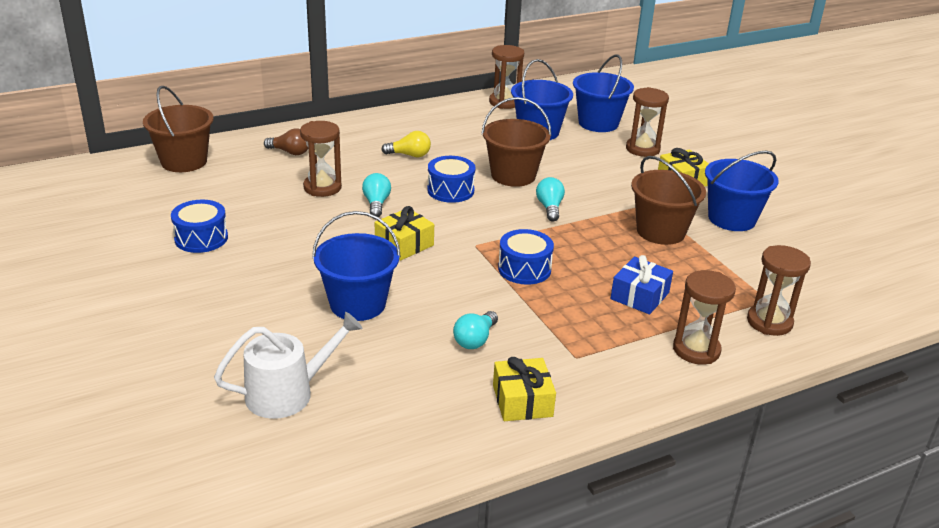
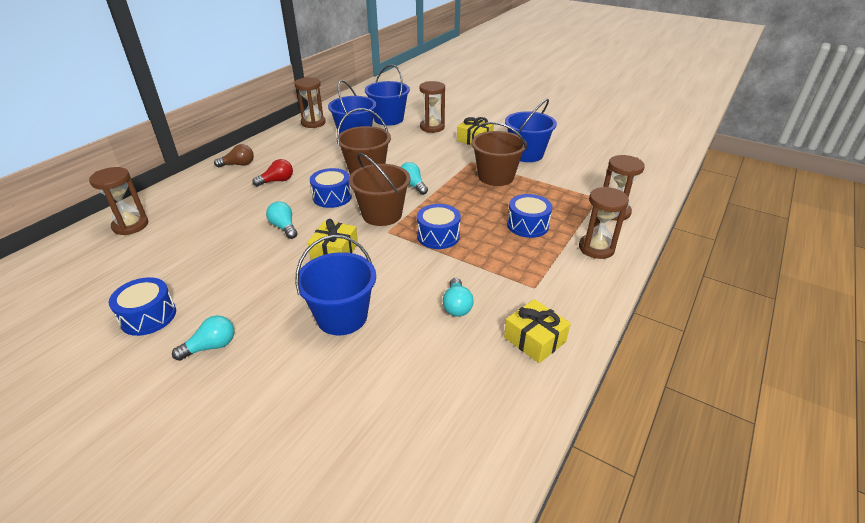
camera: 30 degrees left, 5 degrees up
brown bucket [143,86,213,172] -> brown bucket moved to [349,153,411,226]
white watering can [214,312,363,419] -> none
brown light bulb [264,129,308,155] -> brown light bulb moved to [214,144,254,167]
brown hourglass [300,121,342,197] -> brown hourglass moved to [89,167,148,235]
yellow light bulb [381,131,431,157] -> red light bulb [252,159,293,186]
blue gift [610,255,673,314] -> blue drum [507,194,552,238]
none -> turquoise light bulb [172,316,234,361]

